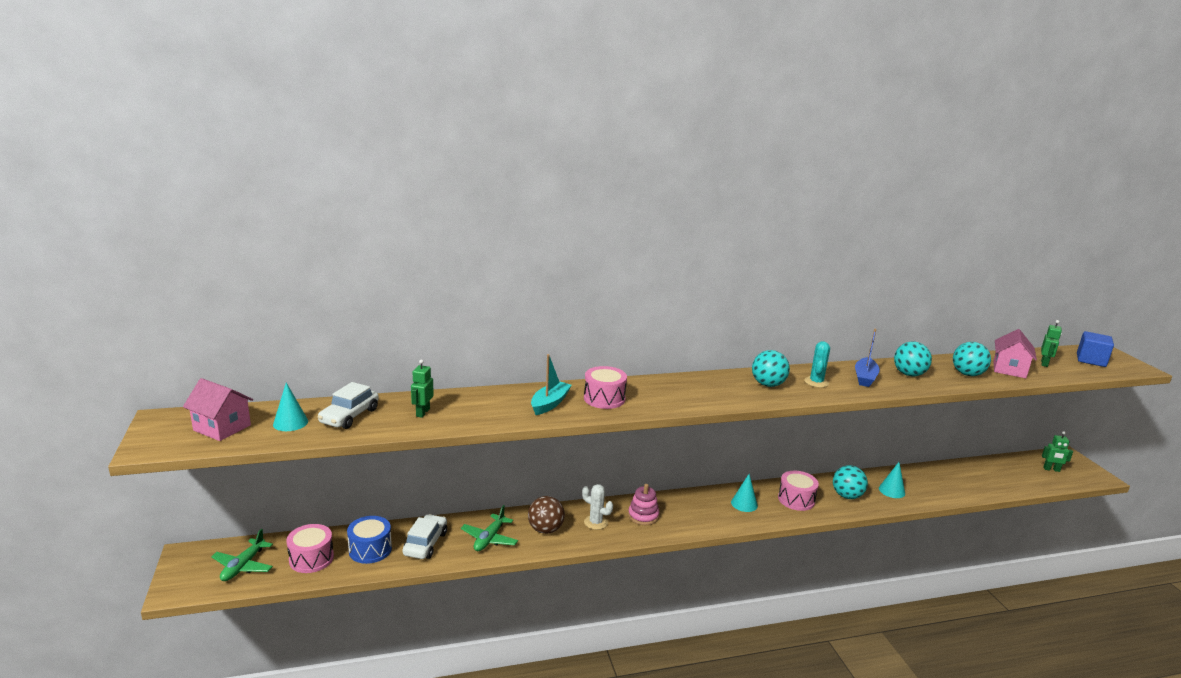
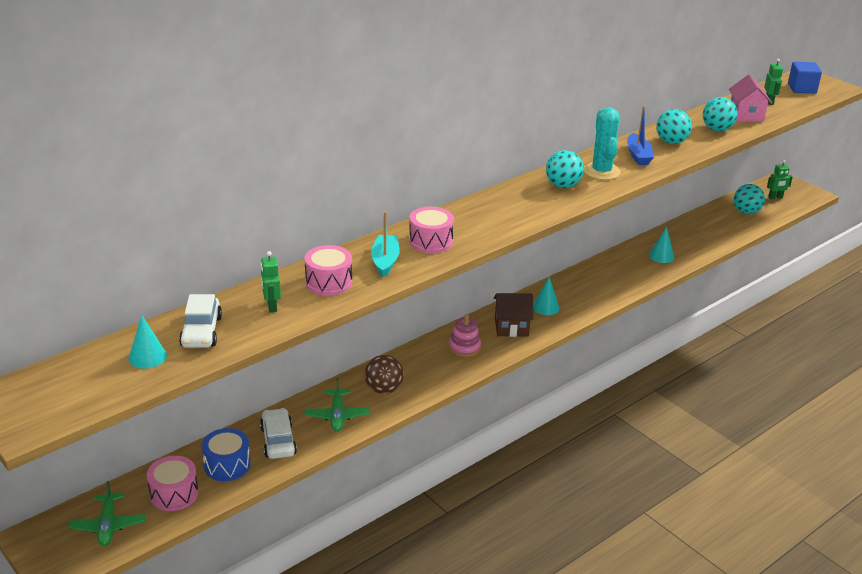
camera: 25 degrees left, 10 degrees up
pink house [183,378,253,441] -> none
white cactus [582,484,613,530] -> none
pink drum [778,471,819,511] -> pink drum moved to [305,245,352,296]
turquoise cactus [804,341,830,388] -> turquoise cactus [584,107,621,180], size x1.53
turquoise ball [833,465,868,499] -> turquoise ball moved to [734,184,765,214]
none -> brown house [494,293,533,337]

